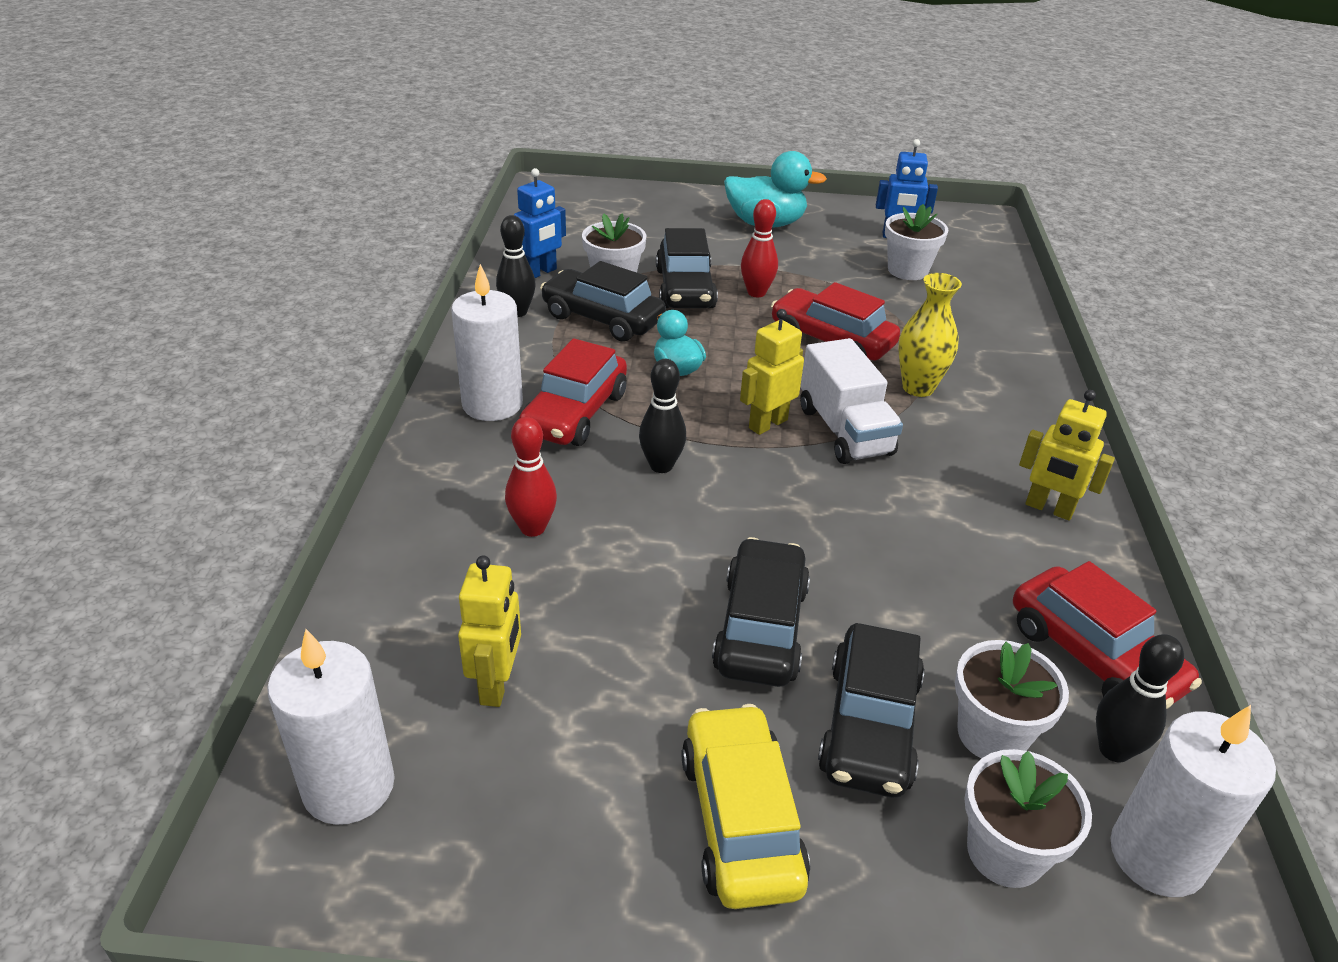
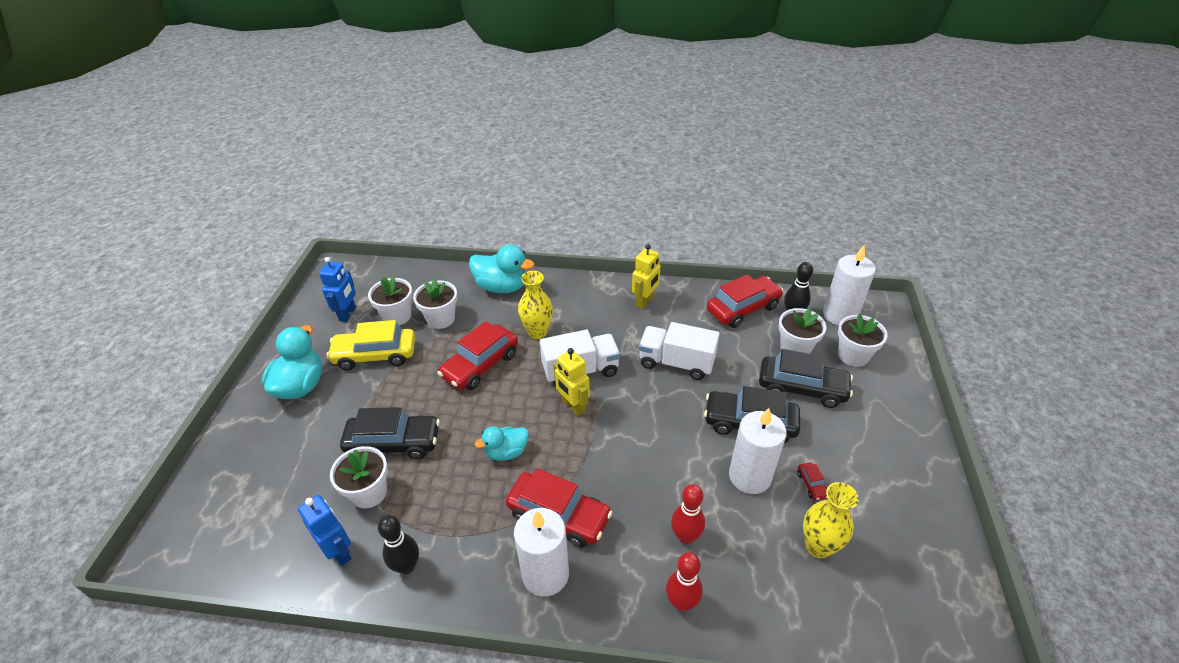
camera: 85 degrees left, 5 degrees up
white candle [267,629,395,825] -> white candle moved to [729,408,787,494]
yellow robot [458,555,521,707] -> yellow vase [803,482,859,559]
black car [540,261,666,342] -> none
black bowling pin [639,359,686,473] -> none
yellow car [682,704,810,909] -> yellow car moved to [326,320,415,370]
red bowling pin [741,199,778,297] -> red bowling pin moved to [666,552,703,611]
none -> white flower pot [413,279,457,329]
none -> turquoise duck [469,244,535,293]
none -> white truck [639,322,720,380]
none -> red car [797,462,827,501]

